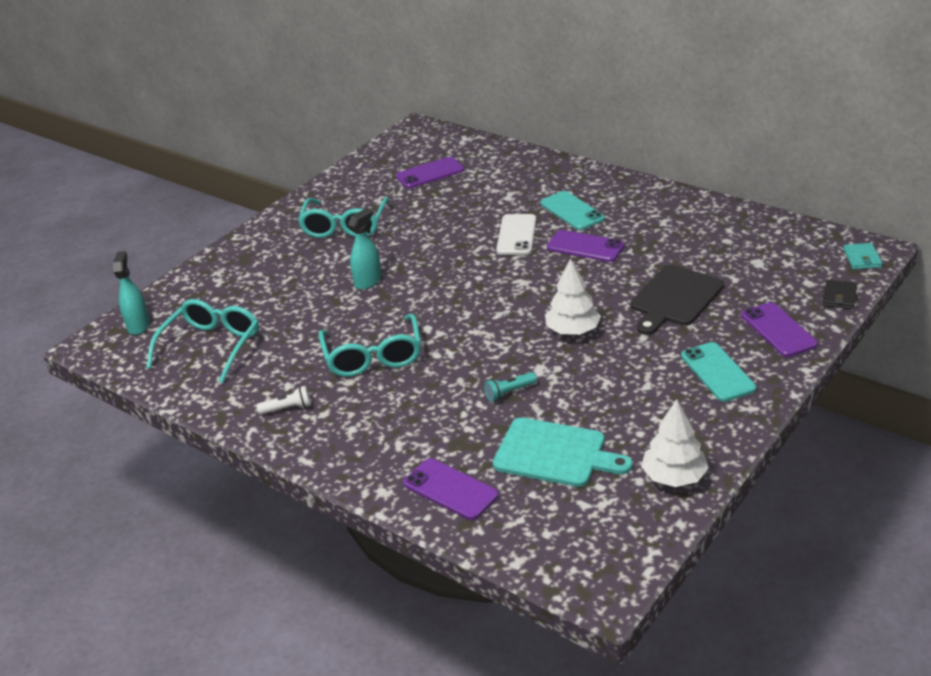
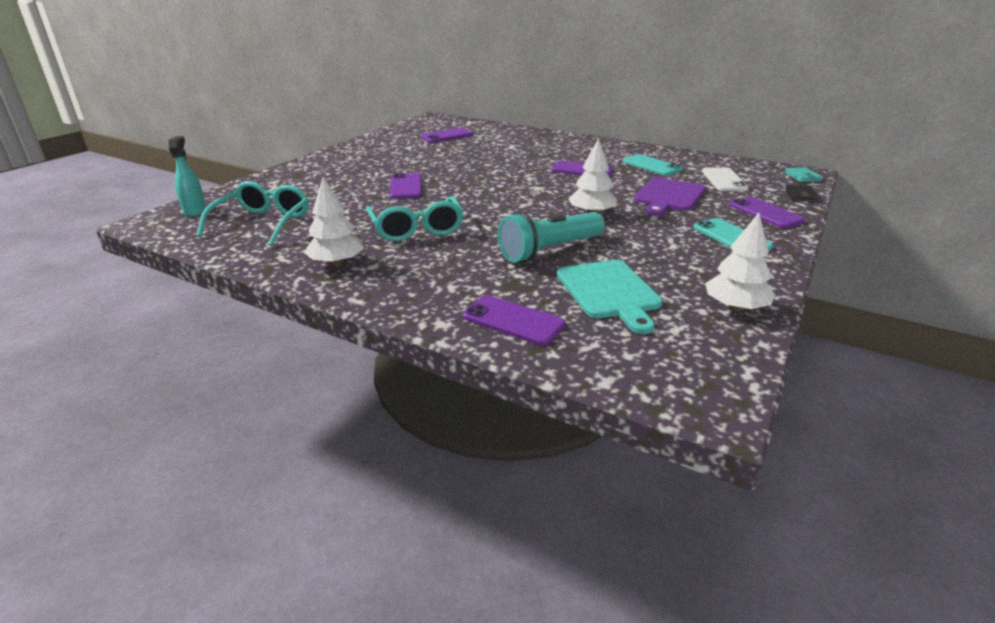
camera: 10 degrees left, 5 degrees down
white flashlight [256,386,311,415] -> white tree [304,177,364,266]
turquoise glasses [298,197,389,238] -> none
turquoise spray bottle [348,208,382,290] -> purple phone [389,173,422,199]
turquoise flashlight [484,372,537,402] -> turquoise flashlight [498,212,605,262], size x2.28
turquoise cutting board [493,417,632,487] -> turquoise cutting board turned 60 degrees clockwise [557,260,663,334]
white phone [496,214,536,255] -> white phone moved to [702,167,749,191]
turquoise phone [541,191,605,230] -> turquoise phone moved to [623,154,683,176]
black cutting board [630,265,724,335] -> purple cutting board [634,177,705,216]

